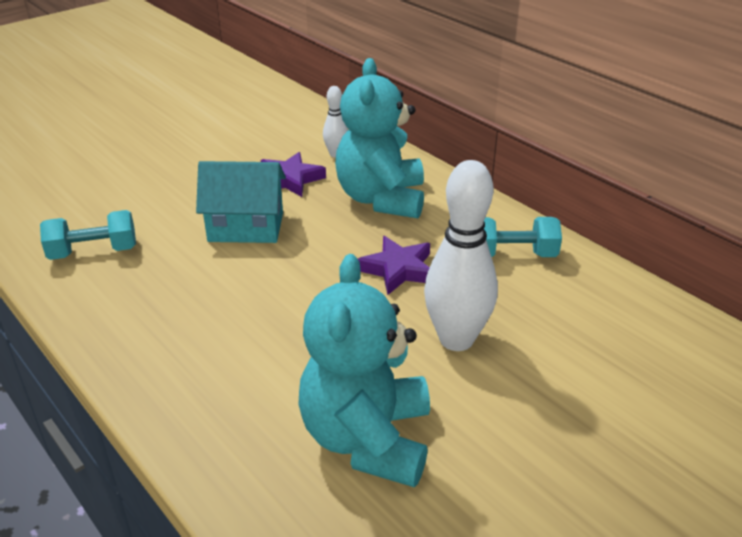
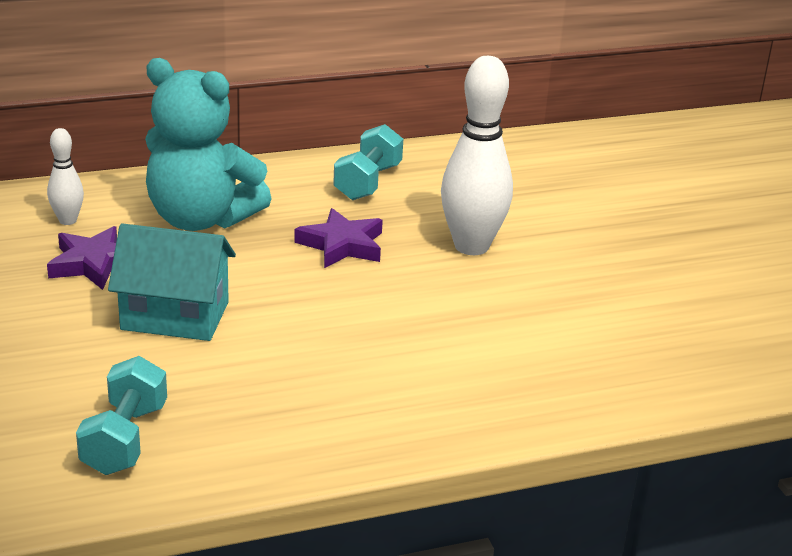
camera: 70 degrees left, 5 degrees down
turquoise house [196,161,286,243] -> turquoise house turned 75 degrees clockwise [108,223,236,341]
turquoise teddy bear [299,254,430,487] -> none

